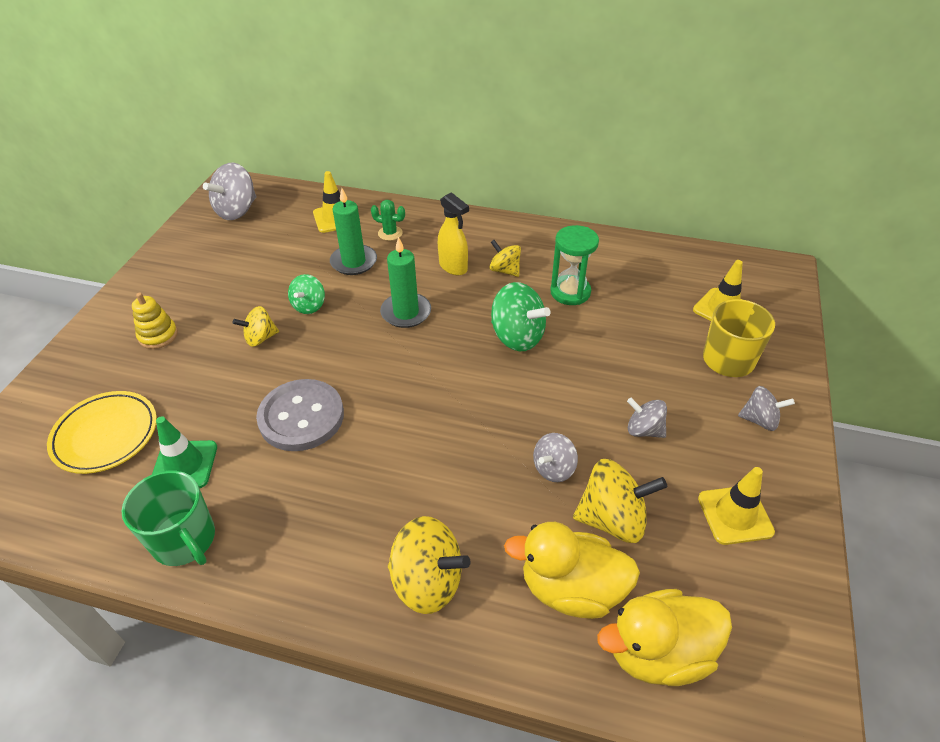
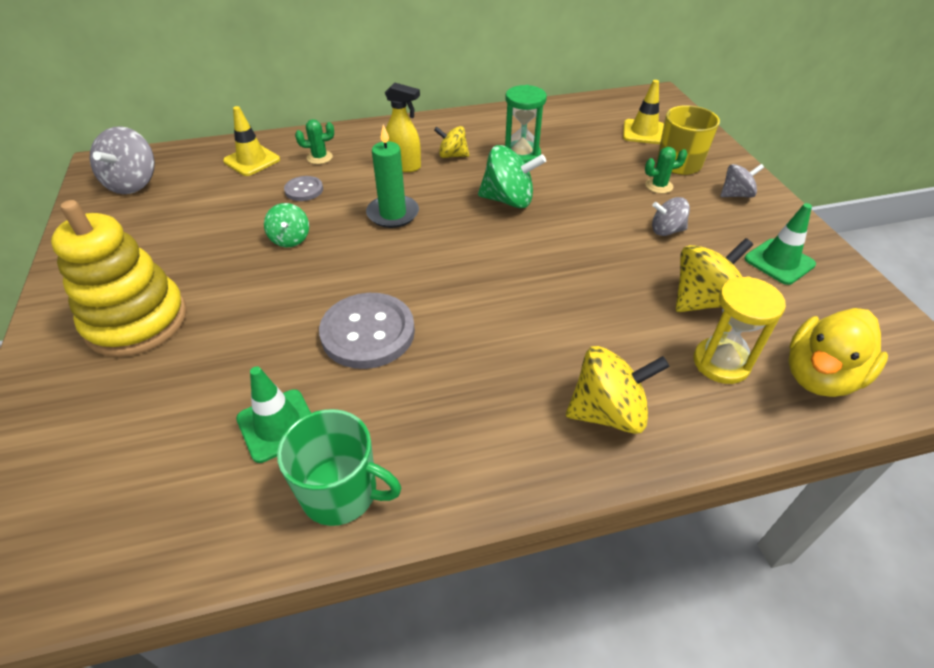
camera: 30 degrees left, 0 degrees up
yellow plate [47,391,157,474] -> none
yellow stacking toy [132,292,178,349] -> yellow stacking toy [51,200,187,357], size x2.09
yellow spinning top [233,306,279,347] -> none
green candle [330,188,377,275] -> grey button [284,176,323,201]
yellow duck [504,522,640,619] -> yellow hourglass [694,276,786,384]
grey spinning top [533,433,578,482] -> none
yellow traffic cone [698,467,775,545] -> green traffic cone [744,203,816,285]
none -> green cactus [645,147,687,194]

